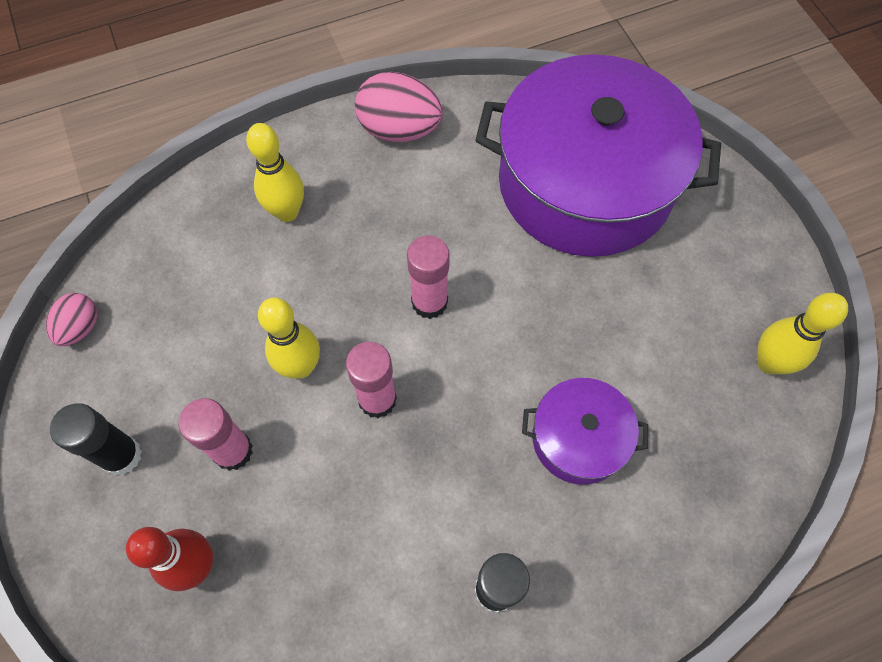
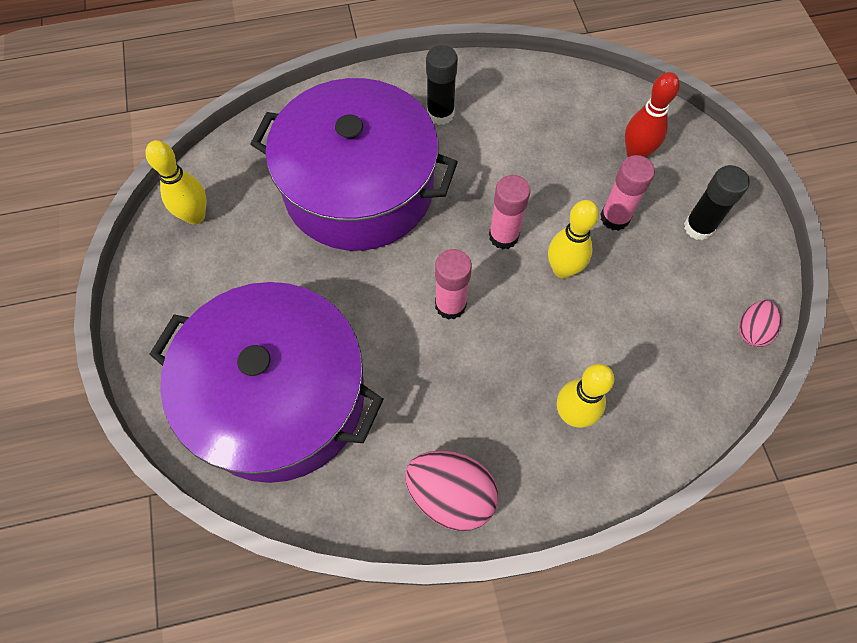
camera: 170 degrees left, 0 degrees up
purple pot [522,378,648,485] -> purple pot [250,78,458,251], size x2.15

